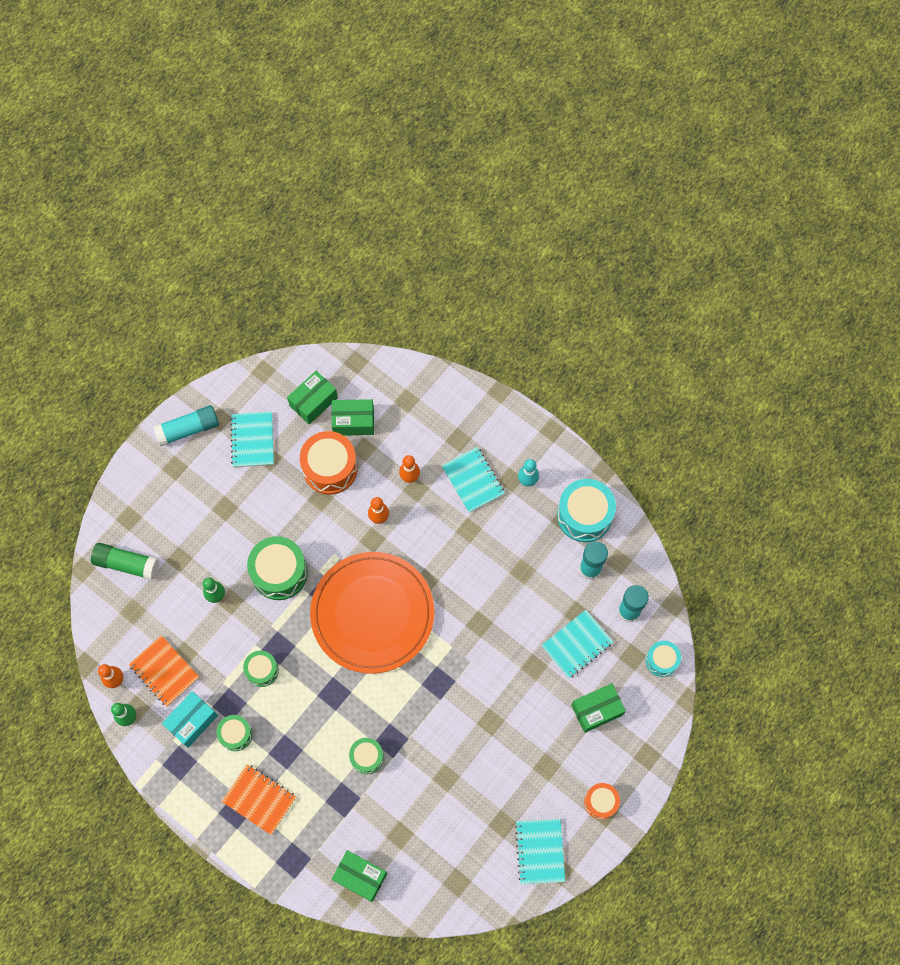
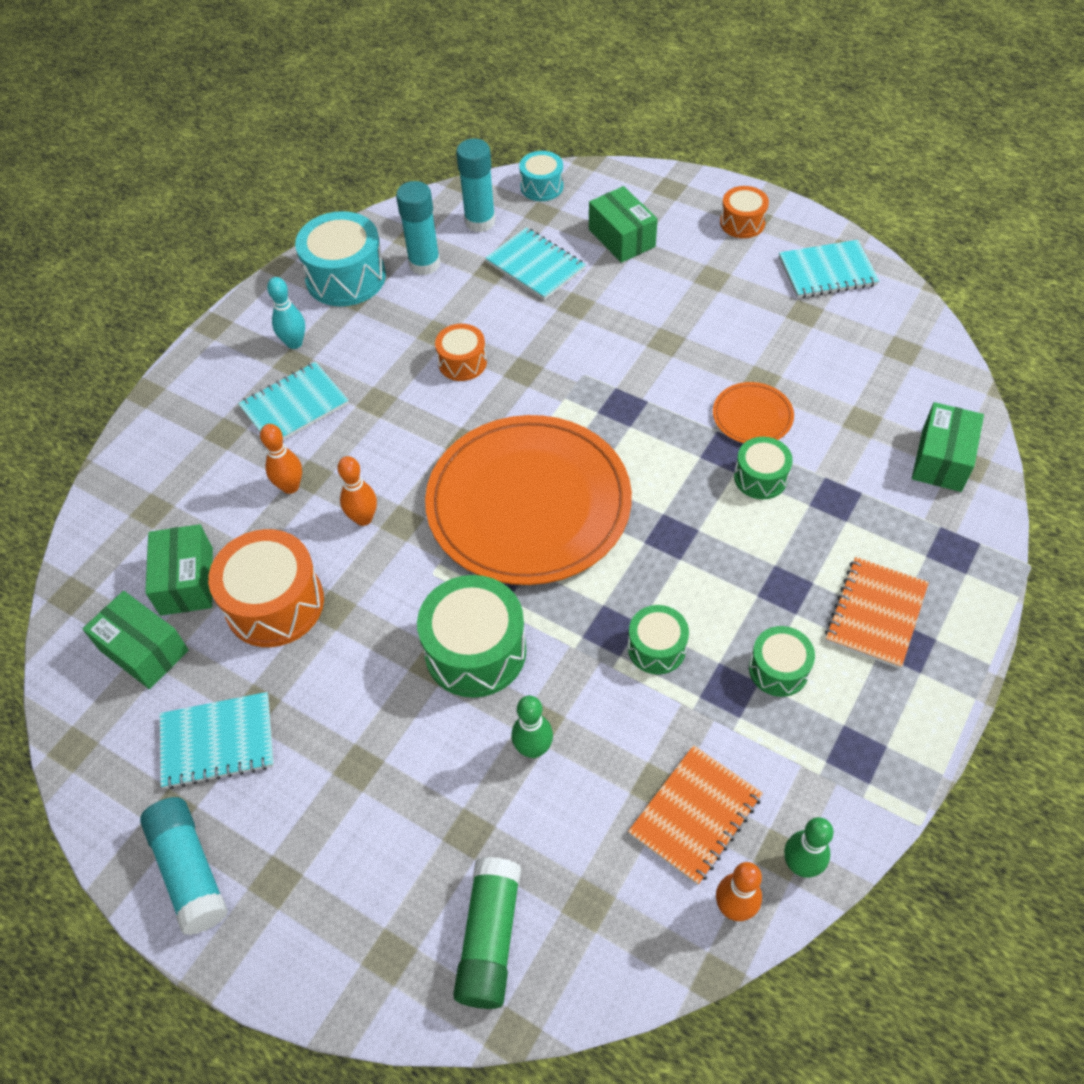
camera: 95 degrees left, 15 degrees down
turquoise box [162,691,218,748] -> none
none -> orange drum [435,324,487,381]
none -> orange plate [713,382,794,443]

